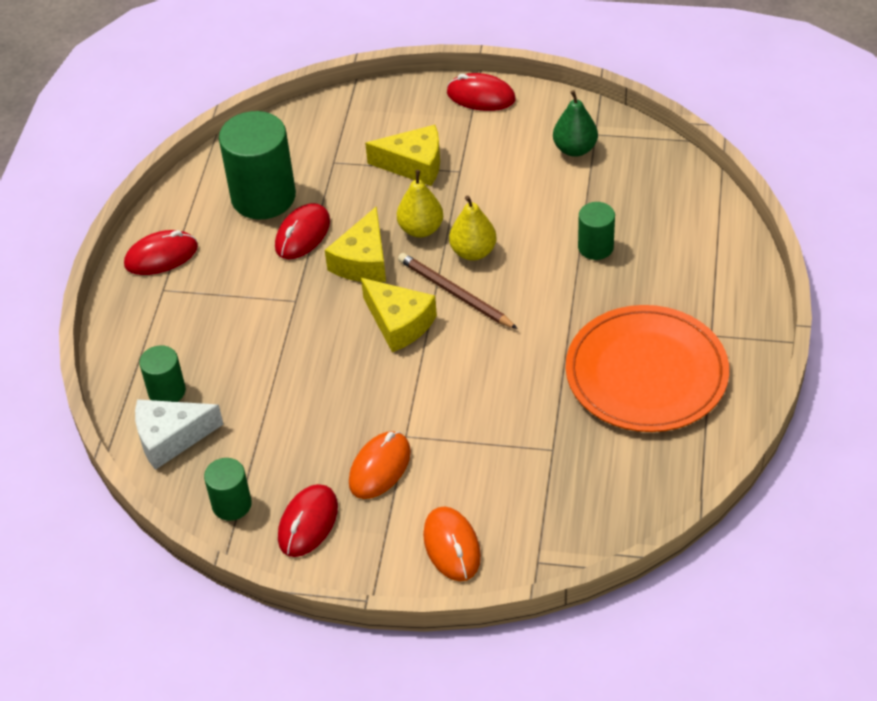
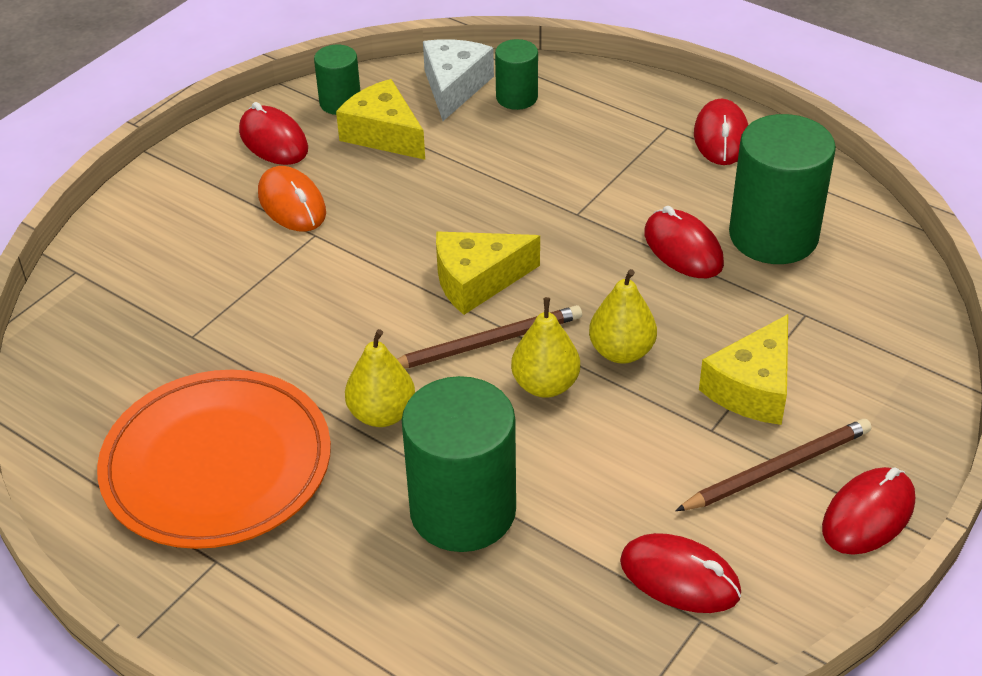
camera: 115 degrees right, 5 degrees down
yellow cheese [325,206,386,282] -> yellow cheese moved to [336,79,425,160]
orange mouse [423,507,481,581] -> none
green pear [553,90,598,157] -> red mouse [620,533,741,613]
green cylinder [578,202,615,260] -> green cylinder [402,376,516,552], size x1.90
none -> yellow pear [345,329,415,427]
none -> brown pencil [675,419,872,511]

